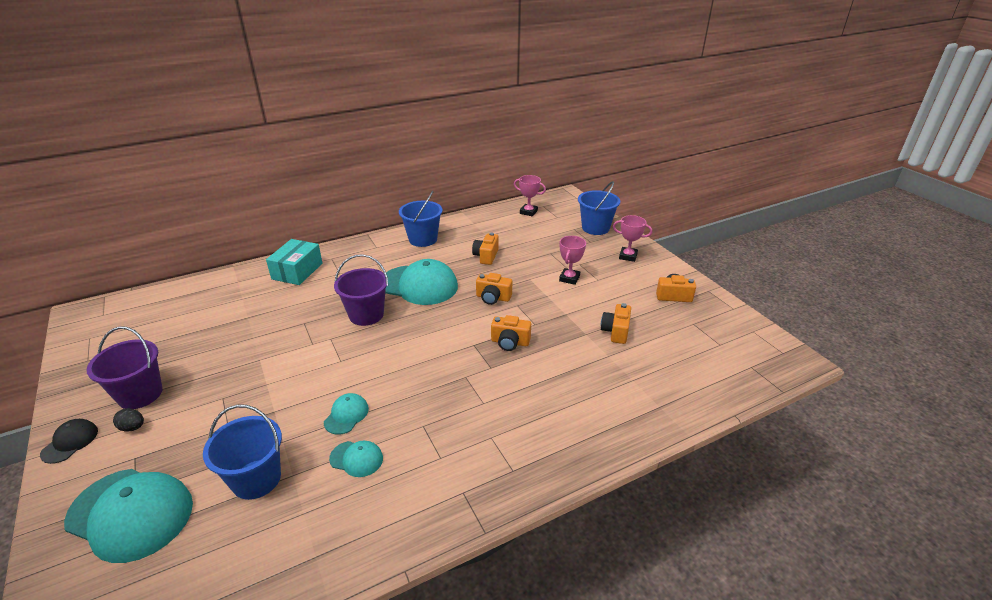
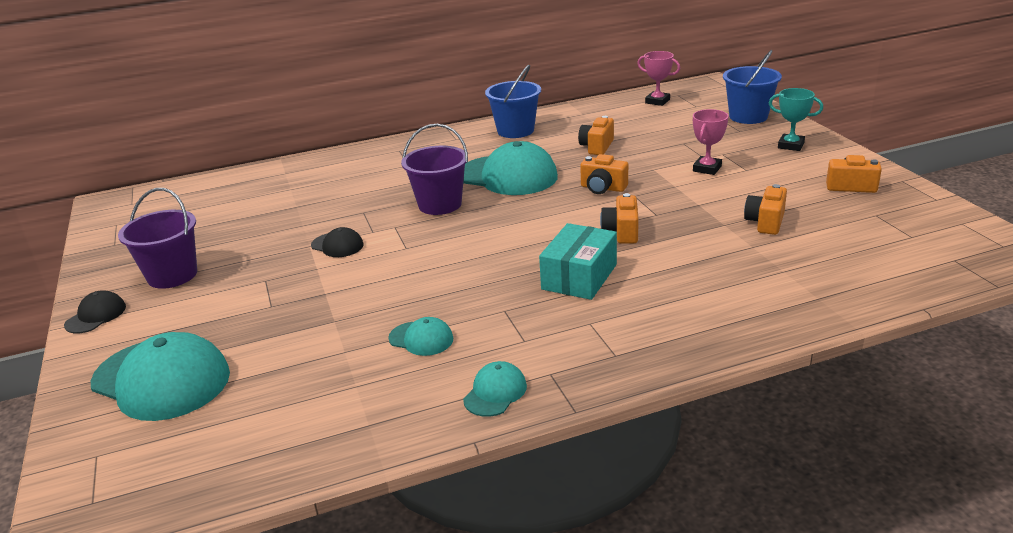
camera: 10 degrees right, 5 degrees down
black egg [113,408,144,432] -> none
blue bucket [203,405,282,500] -> none
turquoise box [266,239,323,285] -> turquoise box moved to [539,223,617,300]
turquoise cap [324,393,369,435] -> turquoise cap moved to [463,361,527,417]
orange camera [491,315,531,351] -> orange camera turned 75 degrees clockwise [600,193,639,244]
pink trophy [613,215,652,262] -> turquoise trophy [769,88,823,151]
none -> black cap [311,227,363,257]

